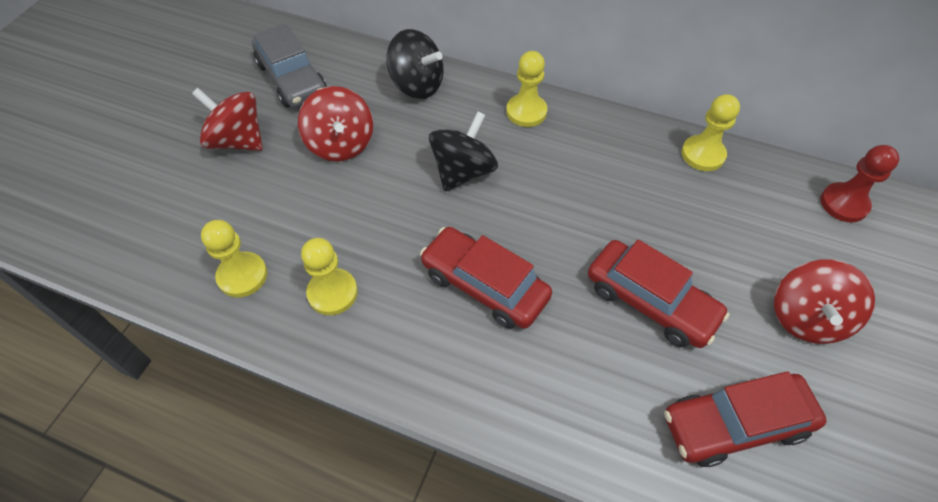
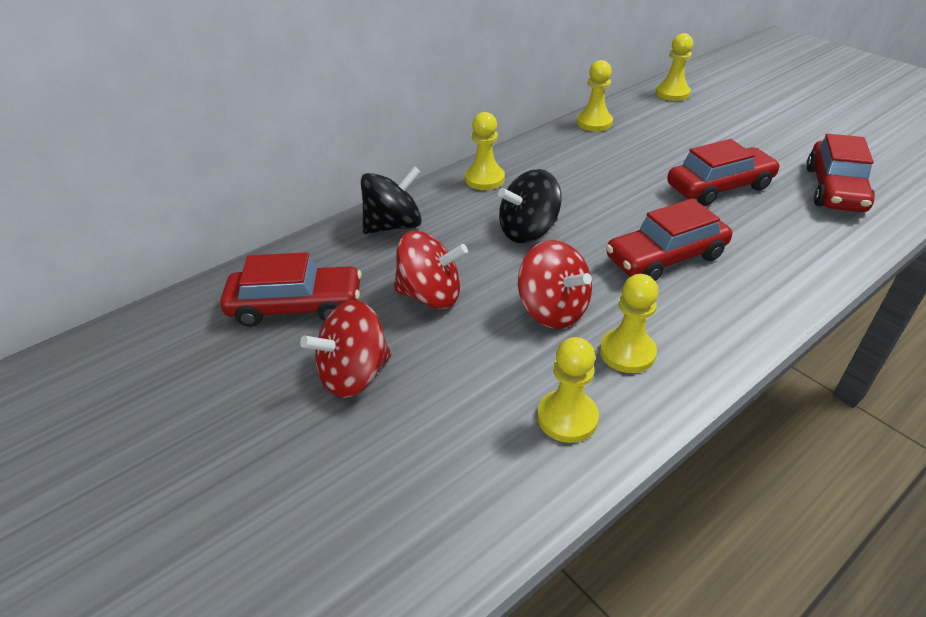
camera: 60 degrees left, 15 degrees down
grey car [252,24,327,108] -> red car [220,252,362,327]
black spinning top [429,111,498,191] -> black spinning top turned 90 degrees counterclockwise [498,169,562,243]
red spinning top [774,259,875,344] -> red spinning top moved to [518,240,592,329]
red pawn [821,145,899,222] -> yellow pawn [656,33,693,101]

